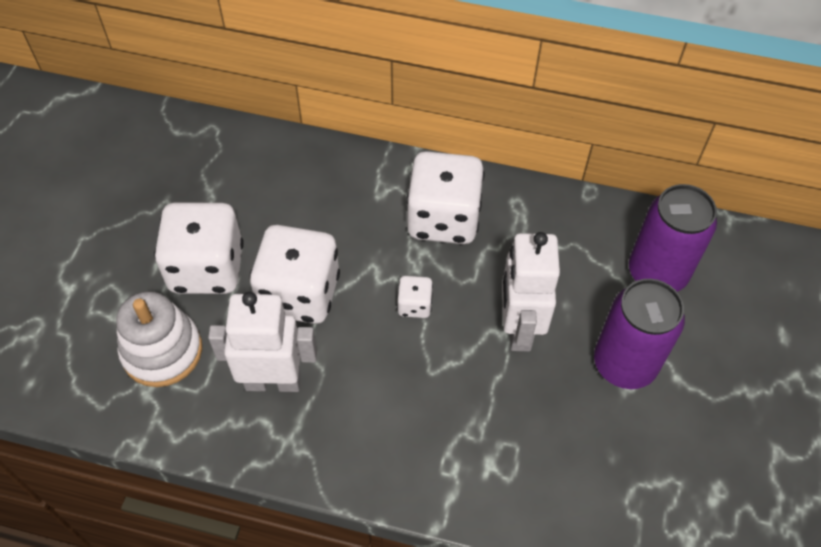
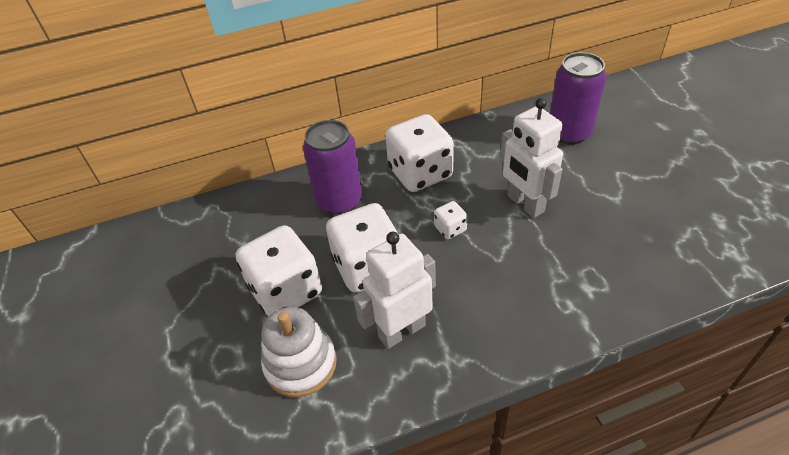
camera: 30 degrees left, 10 degrees down
purple can [594,279,685,389] -> purple can moved to [303,120,362,215]

